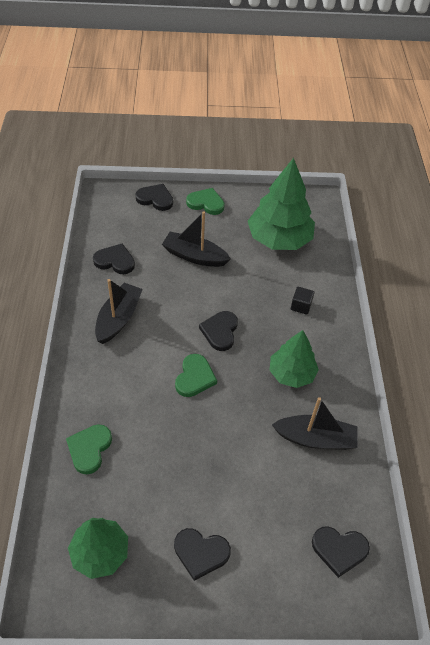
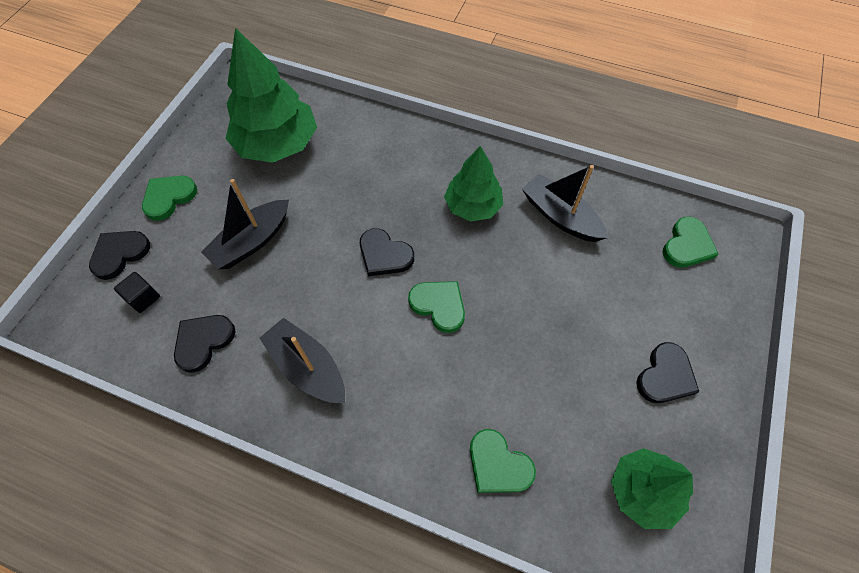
camera: 65 degrees left, 10 degrees up
black boat [272,397,358,450] -> black boat turned 75 degrees counterclockwise [522,165,608,242]
black cube [291,287,314,315] -> black cube moved to [114,272,160,313]
black heart [312,526,370,578] -> green heart [663,217,719,268]

